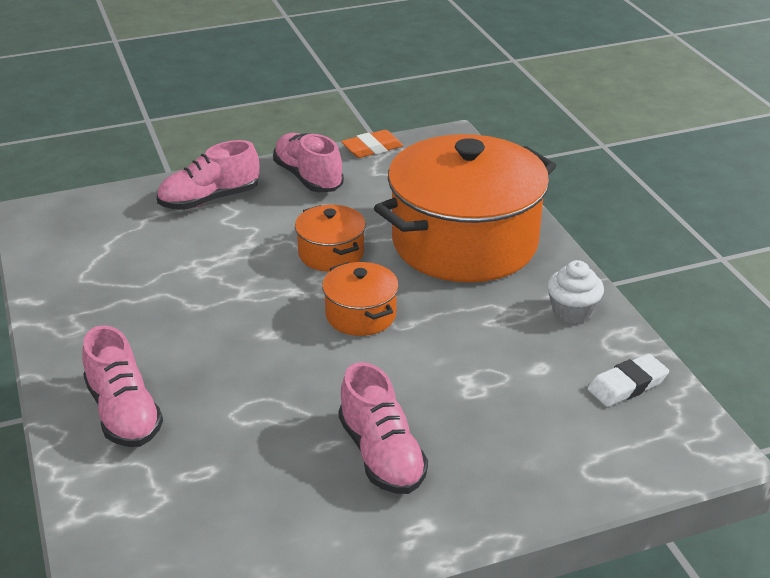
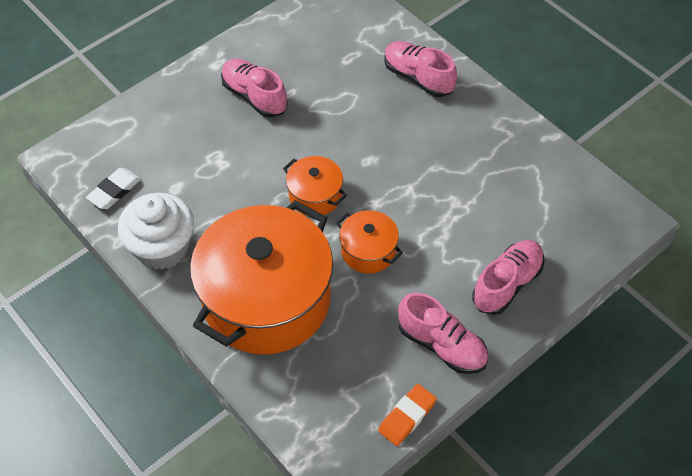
camera: 160 degrees right, 20 degrees up
white cupcake [547,260,604,324] -> white cupcake [118,193,194,270], size x1.71

